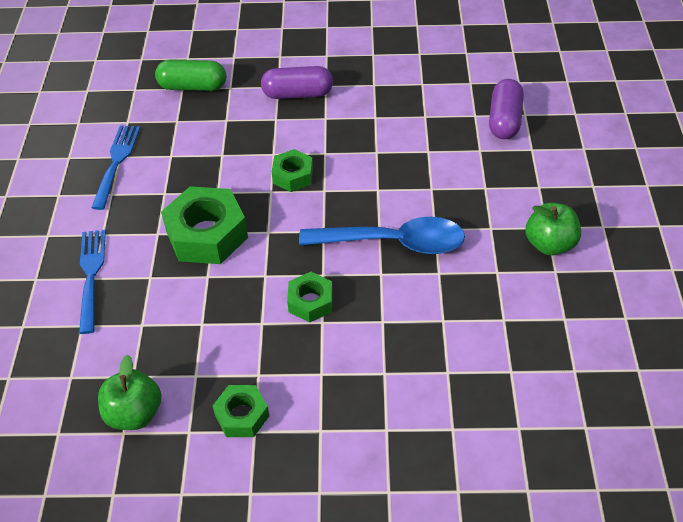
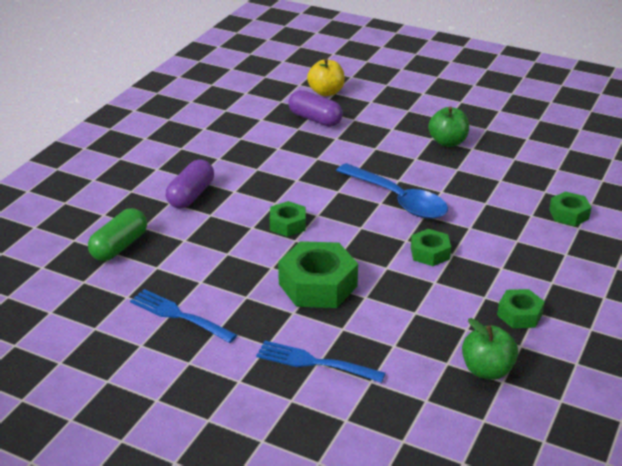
camera: 65 degrees left, 15 degrees down
blue spoon [299,217,465,254] -> blue spoon turned 105 degrees clockwise [336,163,448,219]
none -> yellow apple [307,58,345,96]
none -> green nut [549,191,592,226]

